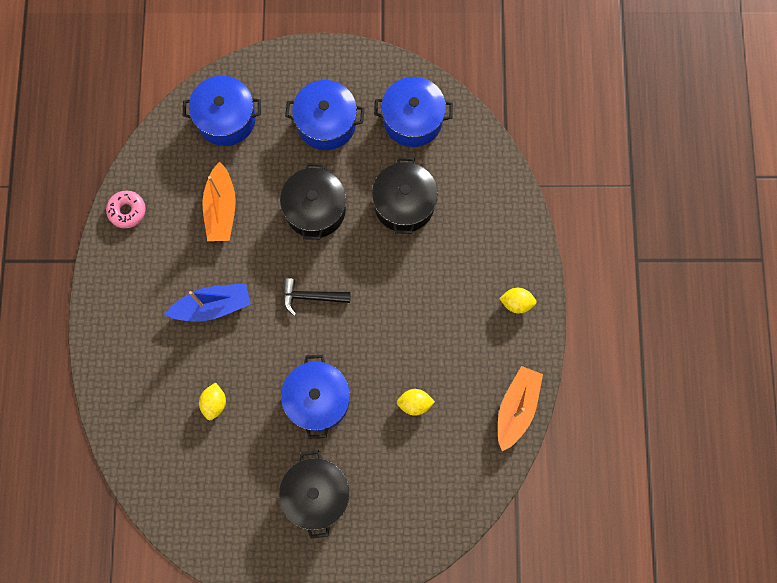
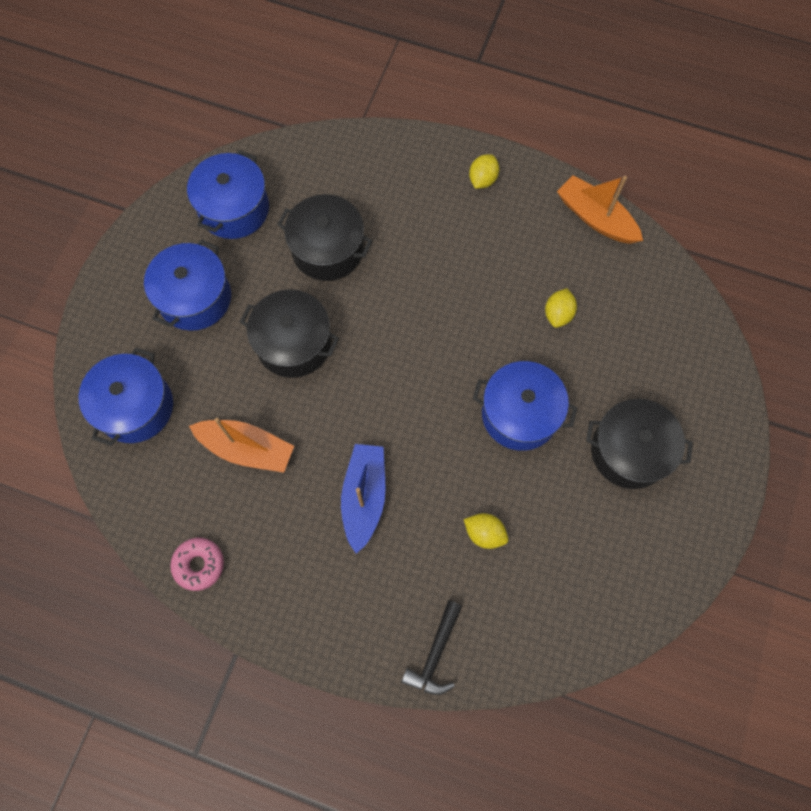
camera: 70 degrees left, 5 degrees down
black hammer [283,278,351,316] -> black hammer moved to [401,600,462,695]

